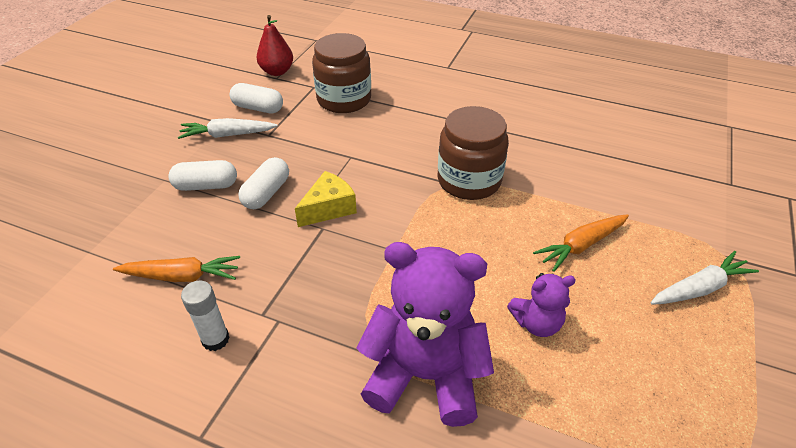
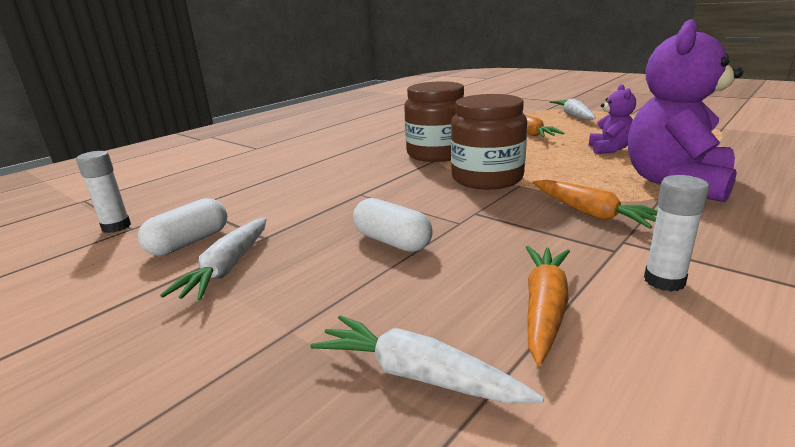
camera: 70 degrees left, 20 degrees down
white capsule [168,160,237,191] -> none
red pear [257,15,293,76] -> white glue stick [76,151,131,233]
yellow cheese [295,171,357,227] -> none
brown jar [312,33,371,113] -> brown jar moved to [451,94,527,189]
none -> white carrot [310,315,544,404]
none -> orange carrot [533,180,658,229]

